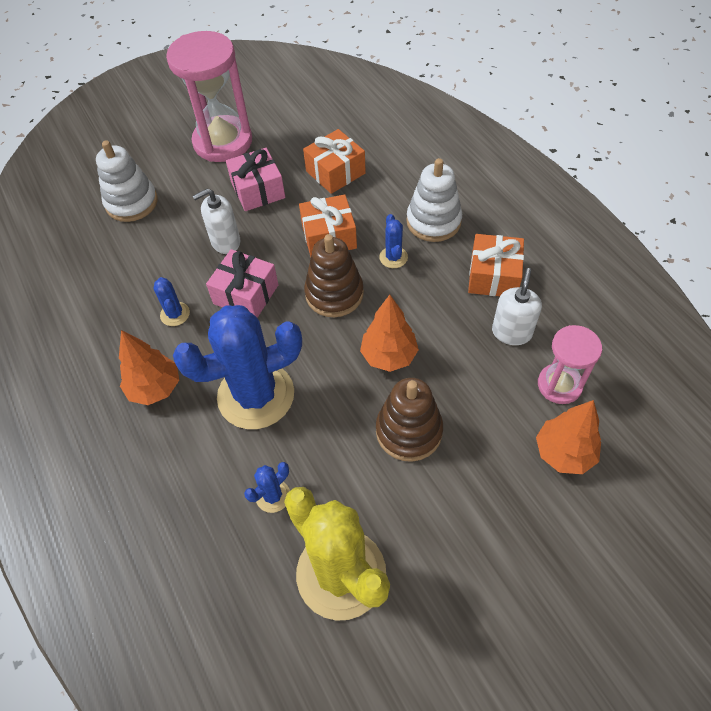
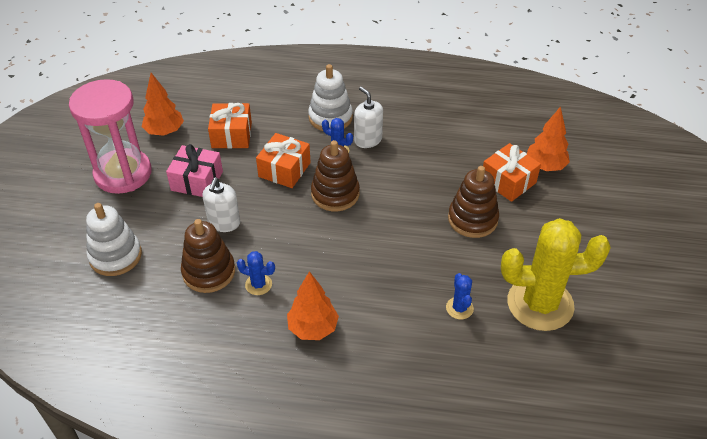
camera: 55 degrees left, 10 degrees down
blue cactus [173,305,302,429] -> none
pink gift [206,249,279,318] -> none
orange tree [360,295,419,372] -> orange tree moved to [142,73,184,136]
orange gift [468,234,524,296] -> orange gift moved to [483,143,541,202]
white soap dispenser [492,268,542,345] -> white soap dispenser moved to [354,87,383,148]
pink hourglass [538,325,602,404] -> none
none -> brown stacking toy [181,219,235,293]

